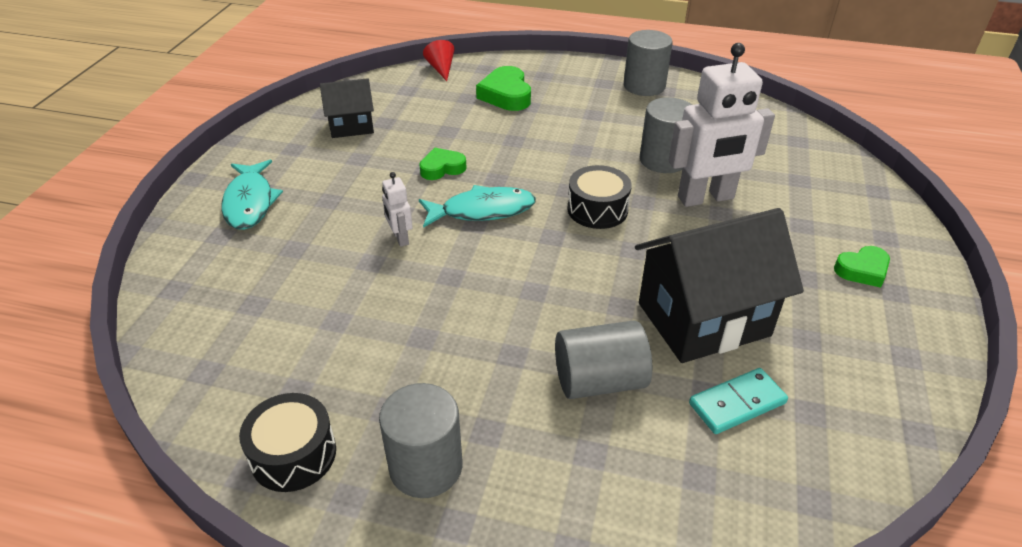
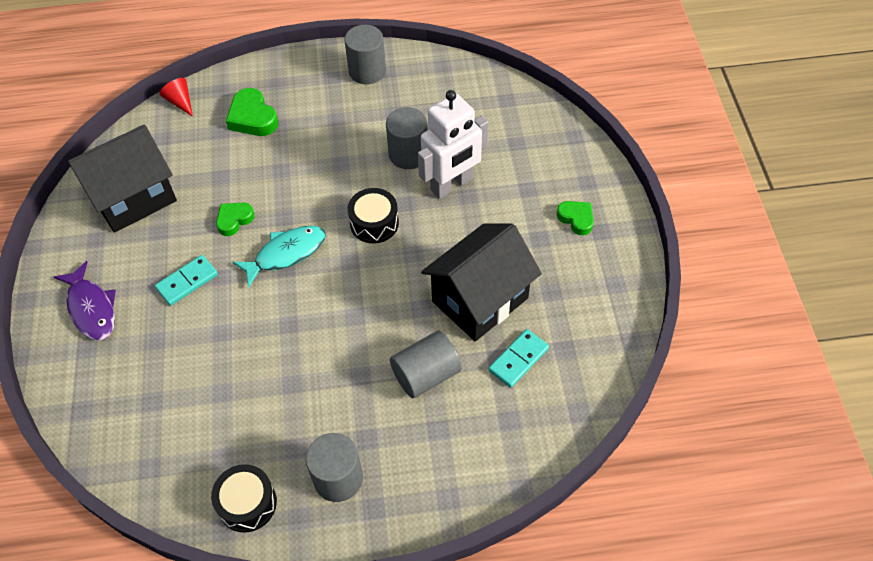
camera: 20 degrees left, 15 degrees up
turquoise fish [222,160,283,230] -> purple fish [54,261,116,341]
black house [320,78,374,138] -> black house [67,125,177,233], size x1.83
white robot [382,172,413,247] -> none
green heart [834,246,890,288] -> green heart turned 90 degrees counterclockwise [557,201,594,235]
none -> turquoise domino [155,255,218,306]

